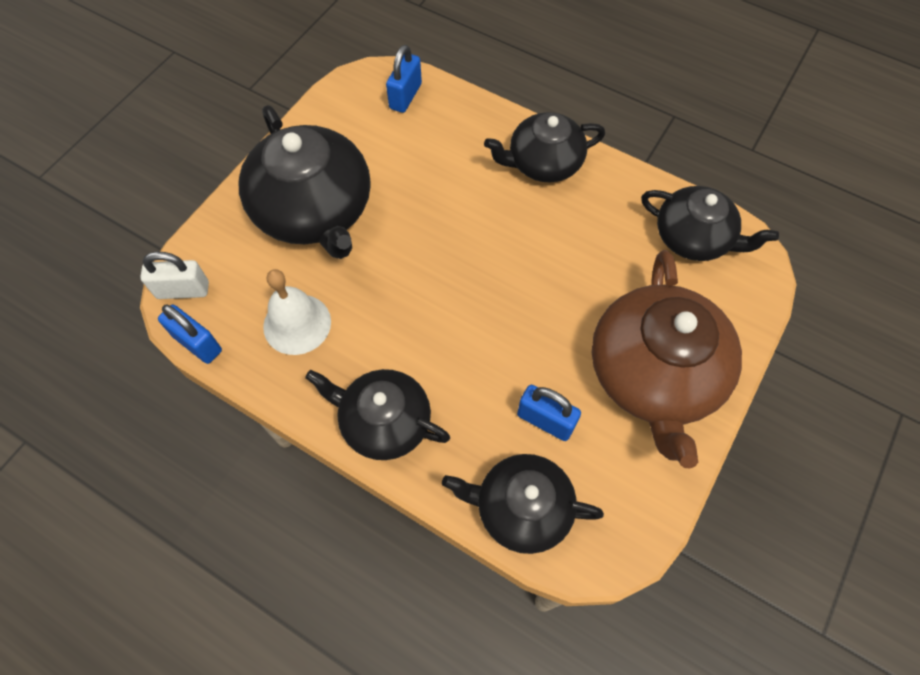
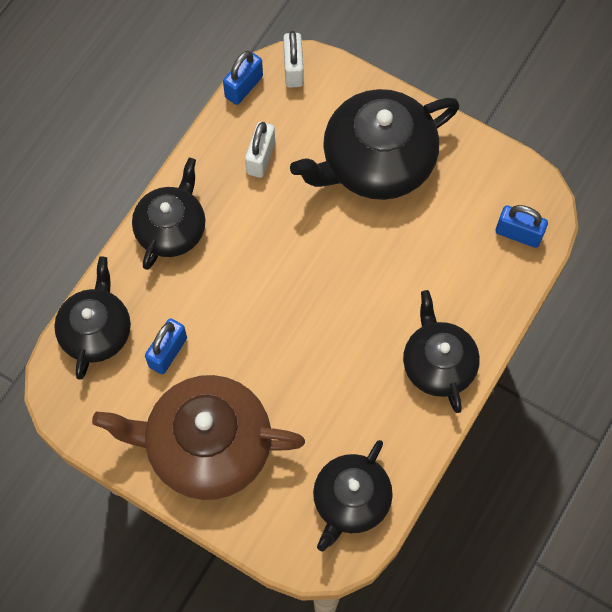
camera: 90 degrees right, 5 degrees up
white bell [263,269,331,355] -> white padlock [245,122,275,178]

